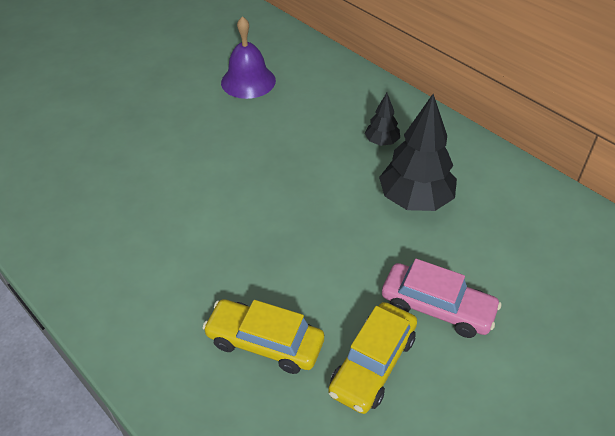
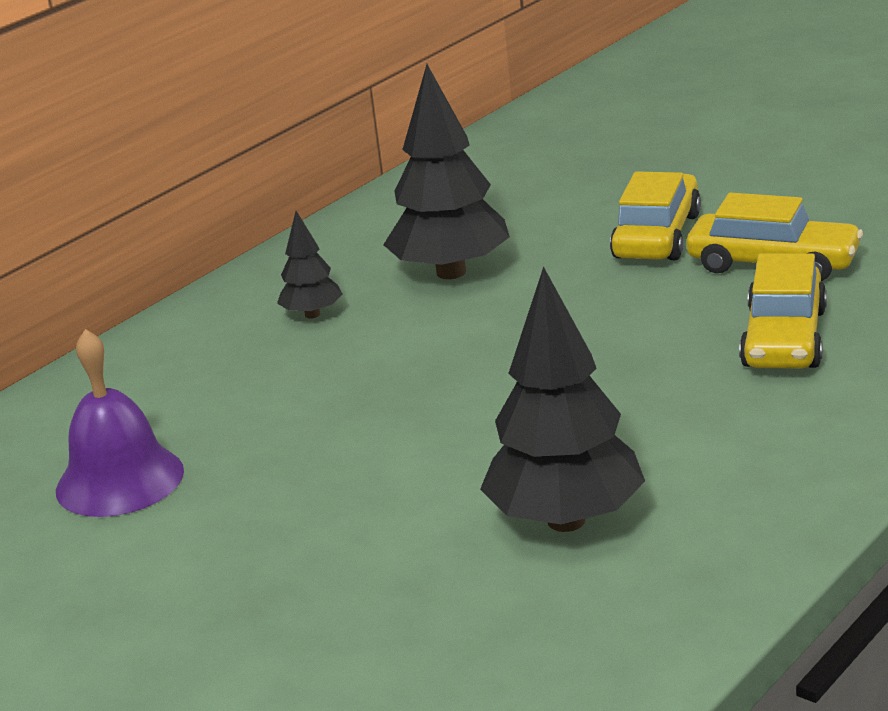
camera: 95 degrees left, 20 degrees down
pink car [382,259,501,338] -> yellow car [610,171,701,260]
none -> black tree [480,266,645,532]

